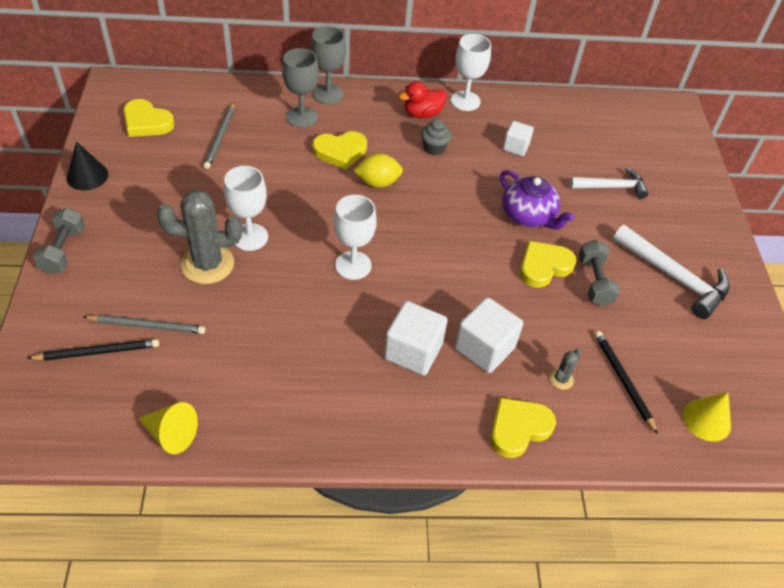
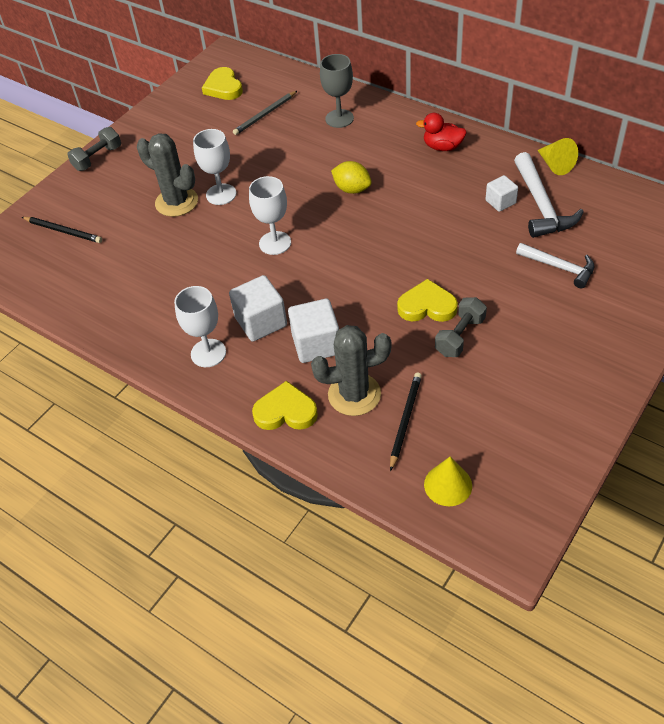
camera: 45 degrees right, 0 degrees up
black cone [66,142,108,190] -> none
grey pencil [84,314,206,334] -> none
yellow cone [138,402,198,454] -> yellow cone moved to [538,138,578,175]
grey goblet [311,26,346,104] -> none
yellow heart [312,131,367,170] -> none
grey cupcake [421,119,451,155] -> none
white goblet [451,34,491,111] -> white goblet moved to [174,286,226,367]
purple teapot [500,170,574,230] -> none
grey cactus [550,349,581,390] -> grey cactus [311,325,392,416], size x2.33
white hammer [613,225,730,319] -> white hammer moved to [514,152,584,238]

